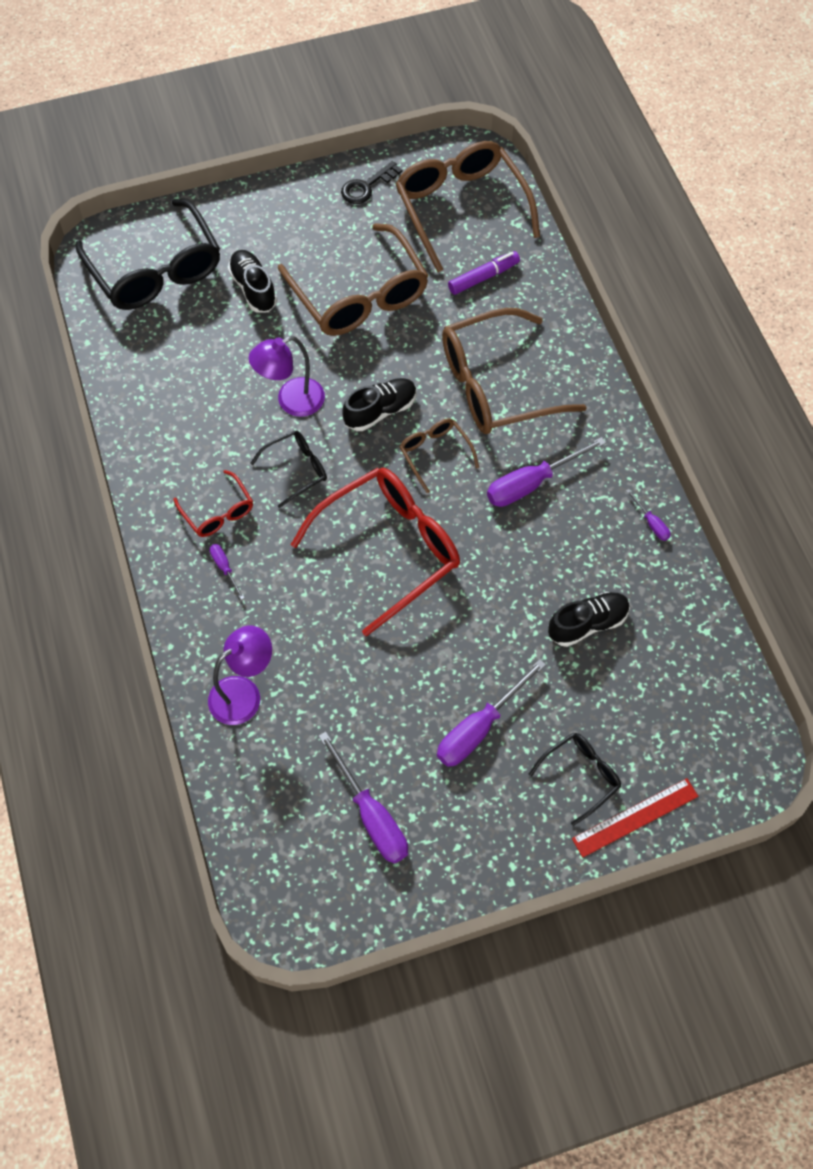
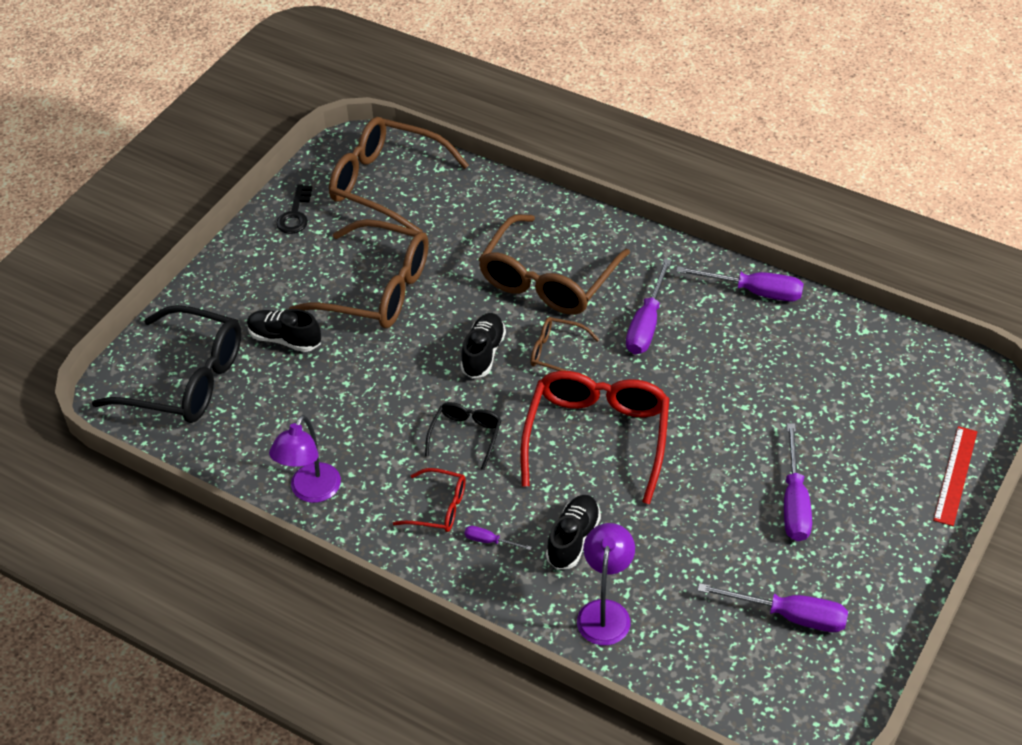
camera: 40 degrees left, 15 degrees down
purple lamp [249,336,325,417] -> purple lamp moved to [269,415,341,503]
purple marker [448,251,520,295] -> none
black glasses [529,732,621,826] -> none
black shoe [548,592,630,647] -> black shoe moved to [546,495,601,570]
purple screwdriver [626,489,671,541] -> purple screwdriver [676,266,804,301], size x2.07

